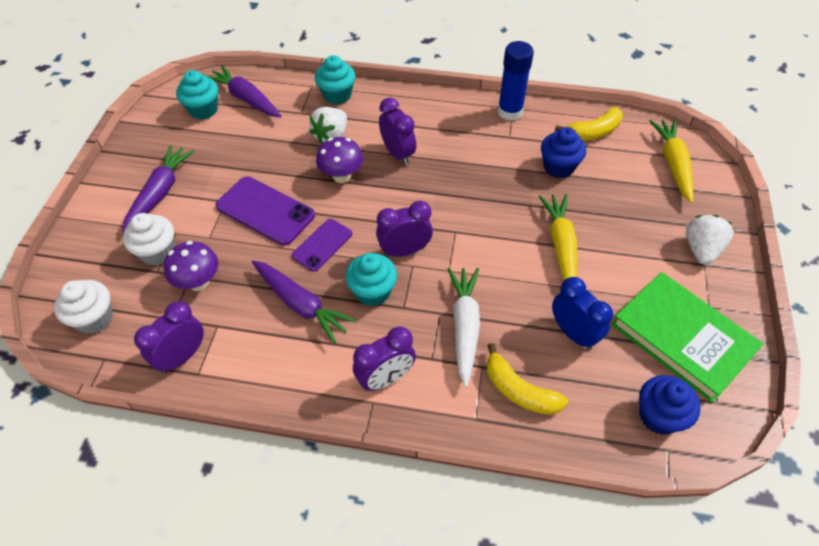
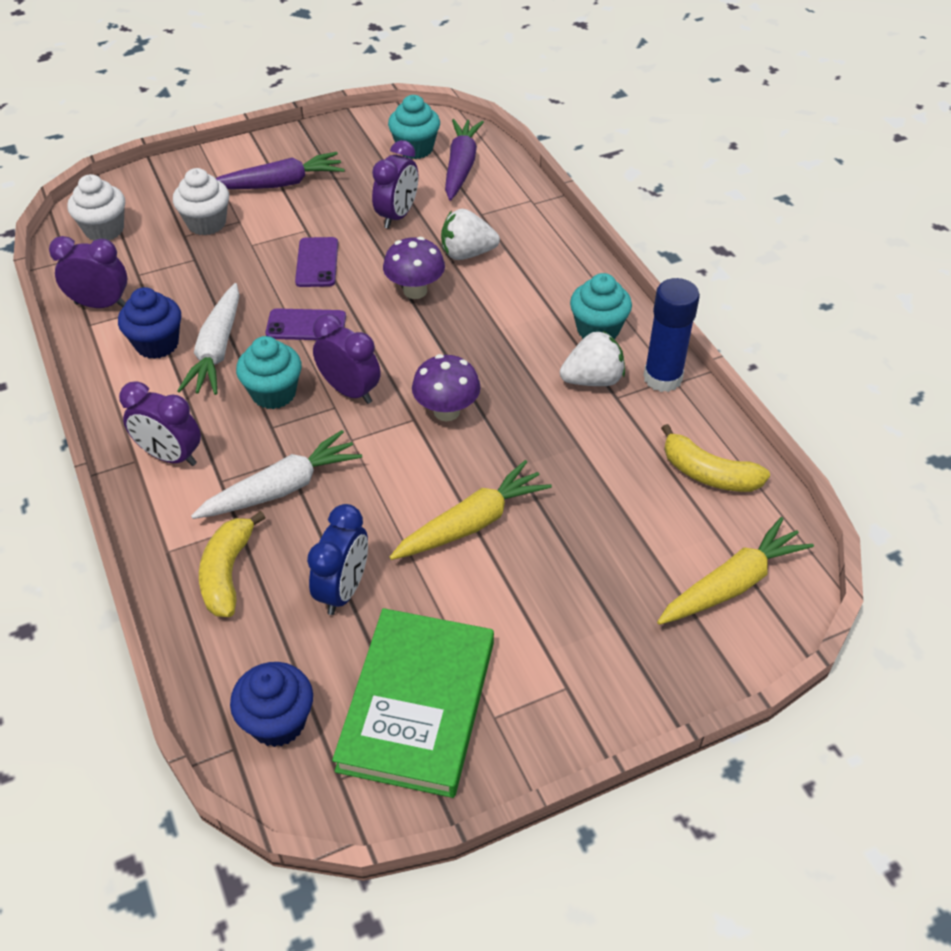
camera: 55 degrees right, 5 degrees down
purple mushroom [164,241,218,291] -> purple mushroom moved to [412,354,481,422]
purple phone [215,176,315,246] -> purple phone [295,237,338,287], size x0.62
purple carrot [252,260,357,344] -> white carrot [177,283,240,395]
turquoise cupcake [315,55,356,104] -> turquoise cupcake moved to [570,273,632,339]
purple clock [379,98,416,165] -> purple clock moved to [372,140,418,229]
blue cupcake [541,127,586,178] -> blue cupcake moved to [118,287,181,359]
white strawberry [686,215,733,265] -> white strawberry moved to [560,330,625,386]

